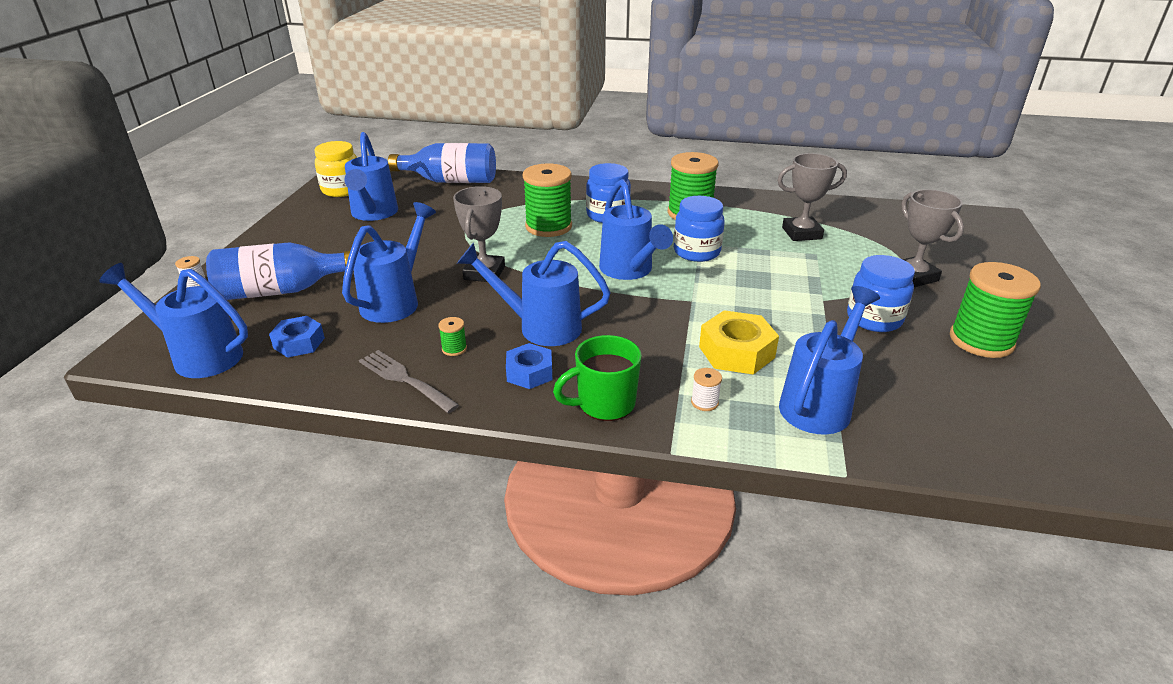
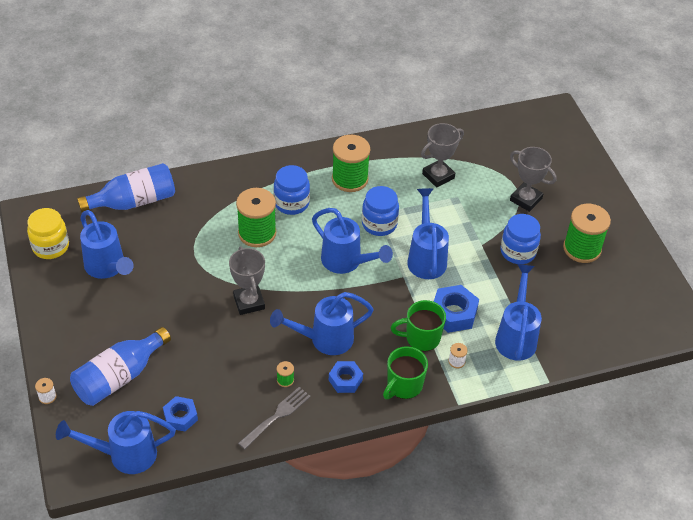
camera: 30 degrees left, 15 degrees up
blue watering can [342,202,436,323] -> blue watering can moved to [407,188,449,279]
grey fork [359,350,459,413] -> grey fork turned 120 degrees clockwise [238,387,311,449]
yellow nut [699,310,779,375] -> blue nut [434,285,479,333]
none -> green mug [391,300,446,351]

